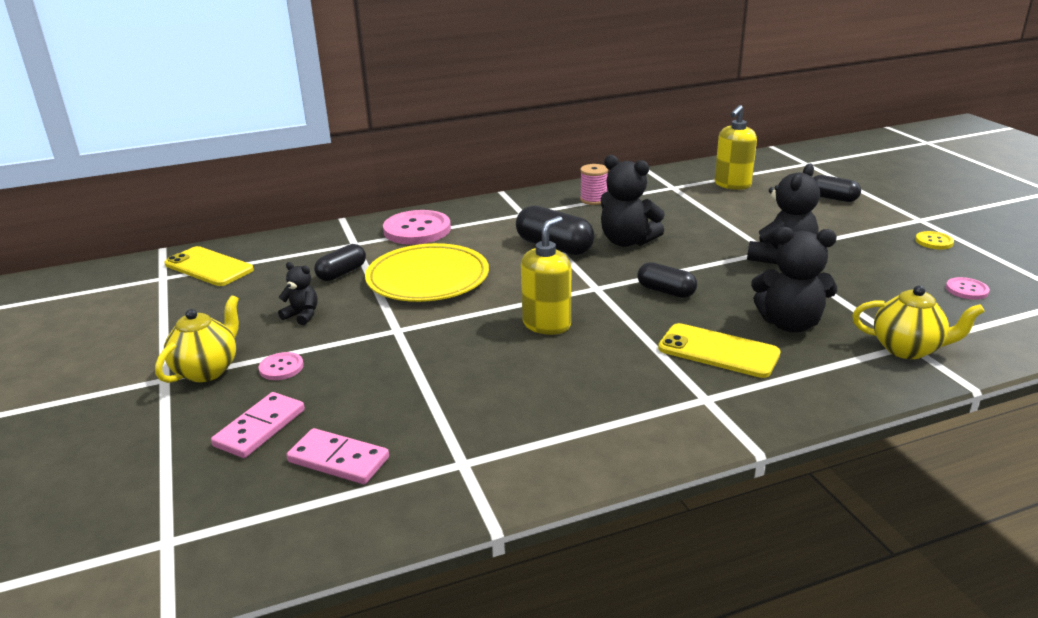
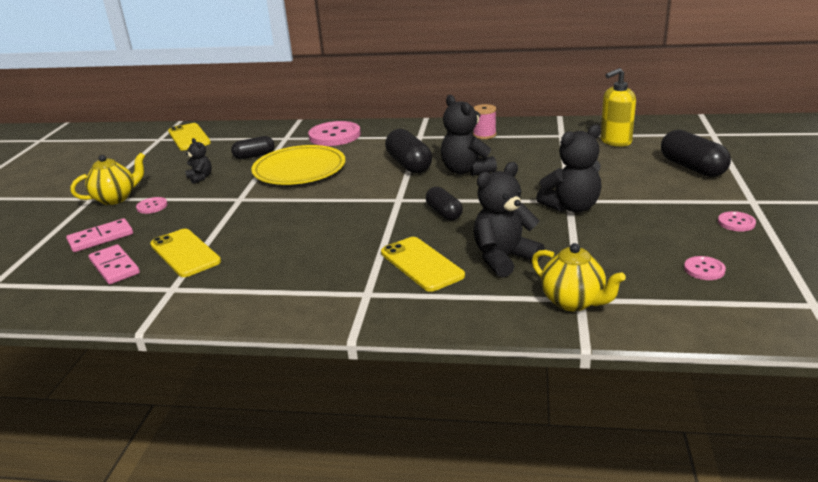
camera: 30 degrees right, 0 degrees up
yellow soap dispenser [521,216,571,335] -> none
black teddy bear [751,227,837,332] -> black teddy bear turned 105 degrees clockwise [473,162,545,278]
black capsule [813,175,861,202] -> black capsule [661,130,731,177], size x1.57
yellow button [915,231,954,249] -> pink button [718,211,756,231]
none -> yellow phone [150,229,221,277]

